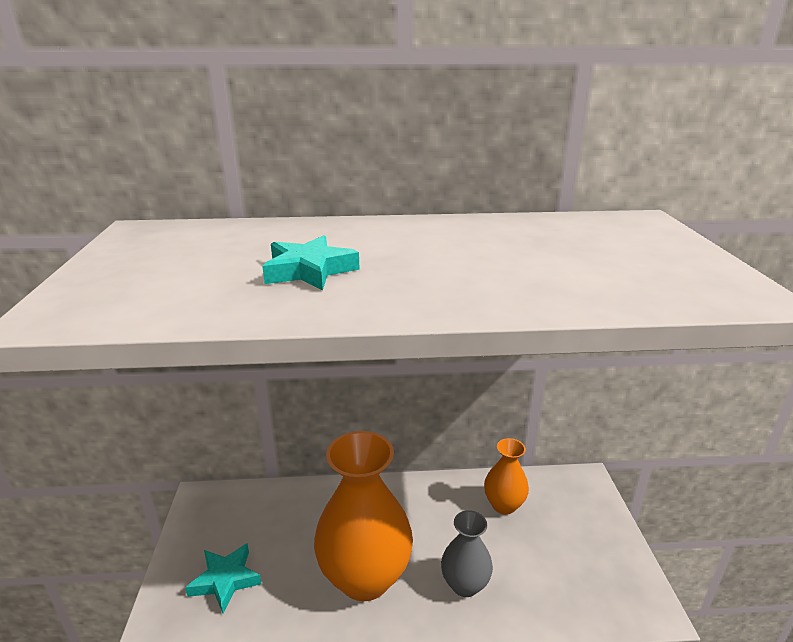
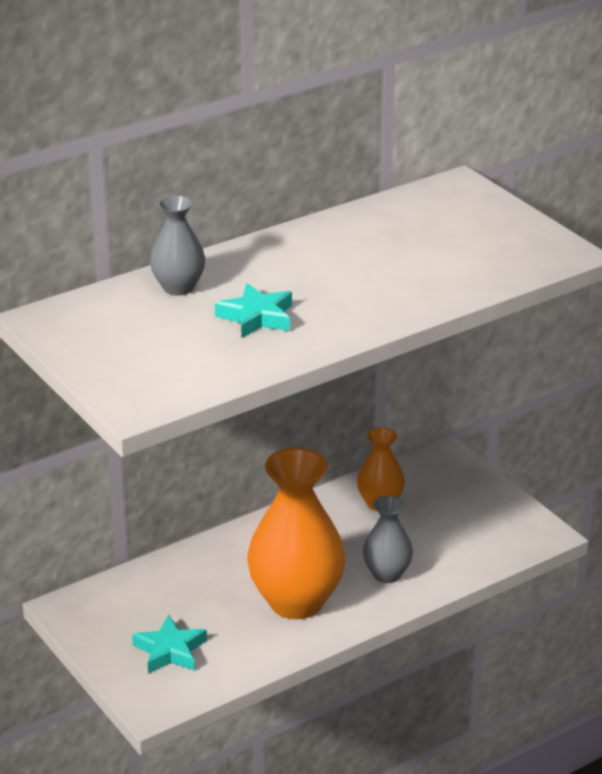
camera: 30 degrees left, 5 degrees up
none -> grey vase [150,195,205,296]

